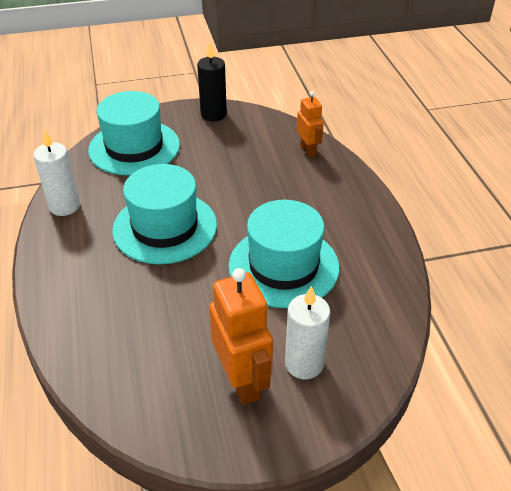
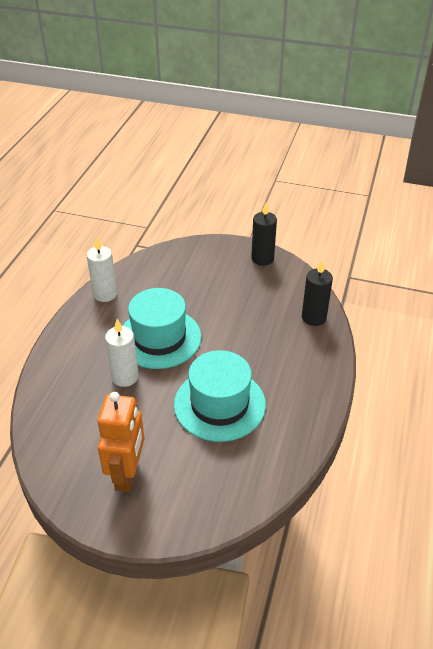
camera: 30 degrees right, 0 degrees up
turquoise hat [88,91,180,176] -> none
white candle [285,286,330,379] -> white candle moved to [105,319,139,387]
orange robot [297,91,324,157] -> black candle [302,260,333,326]

